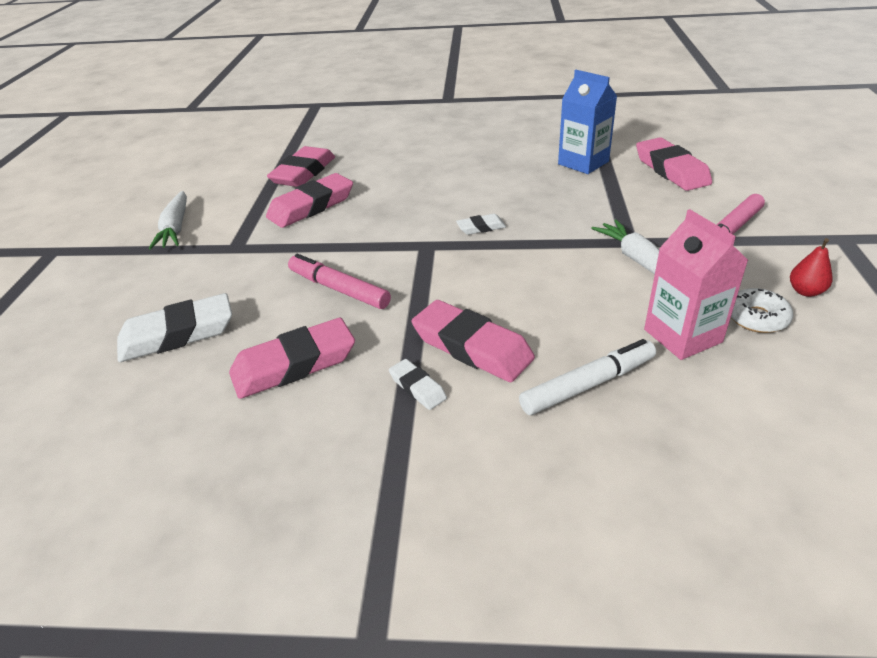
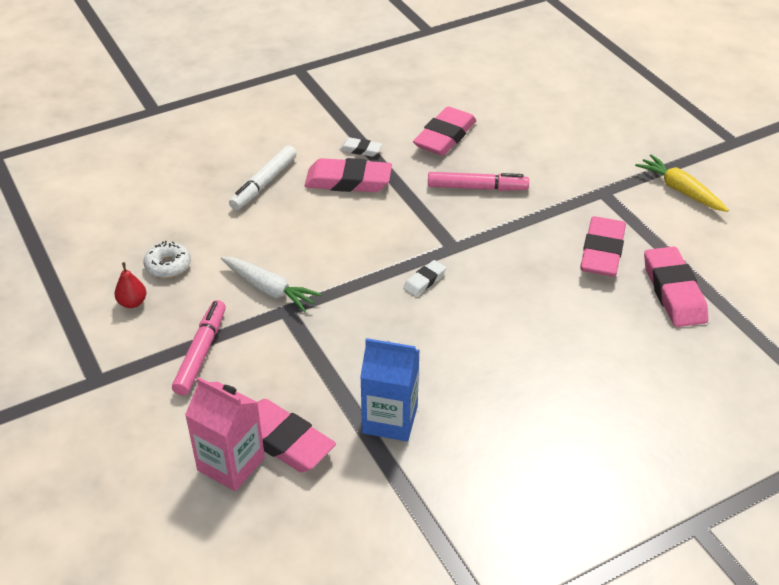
camera: 145 degrees right, 5 degrees up
white eraser [117,293,232,362] -> none
white carrot [149,191,187,250] -> yellow carrot [635,154,729,212]
pink carton [644,209,748,360] -> pink carton moved to [185,377,265,491]

